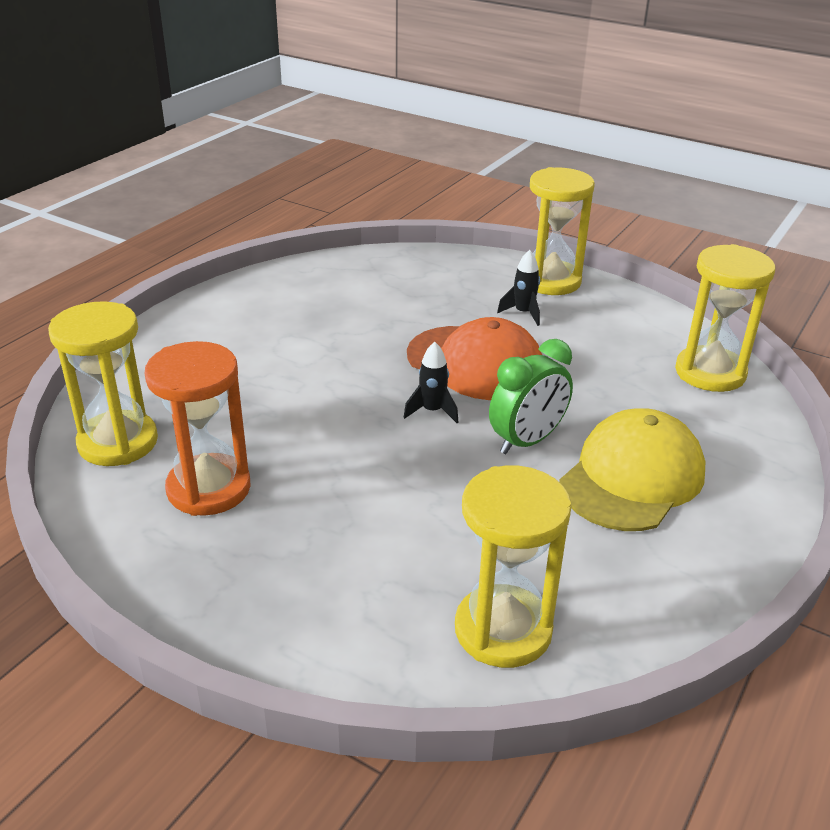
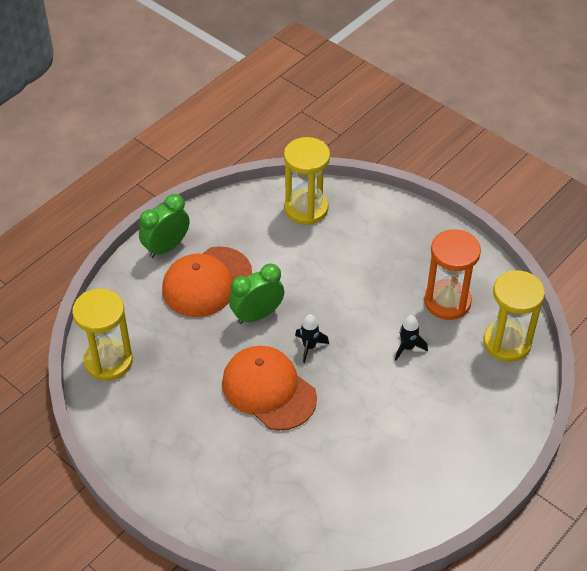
camera: 170 degrees left, 15 degrees up
black rocket [497,250,540,326] -> black rocket moved to [395,315,428,360]
yellow hourglass [530,167,595,295] -> none
yellow cap [559,408,705,531] -> orange cap [162,246,252,317]
none -> green clock [139,194,189,258]

